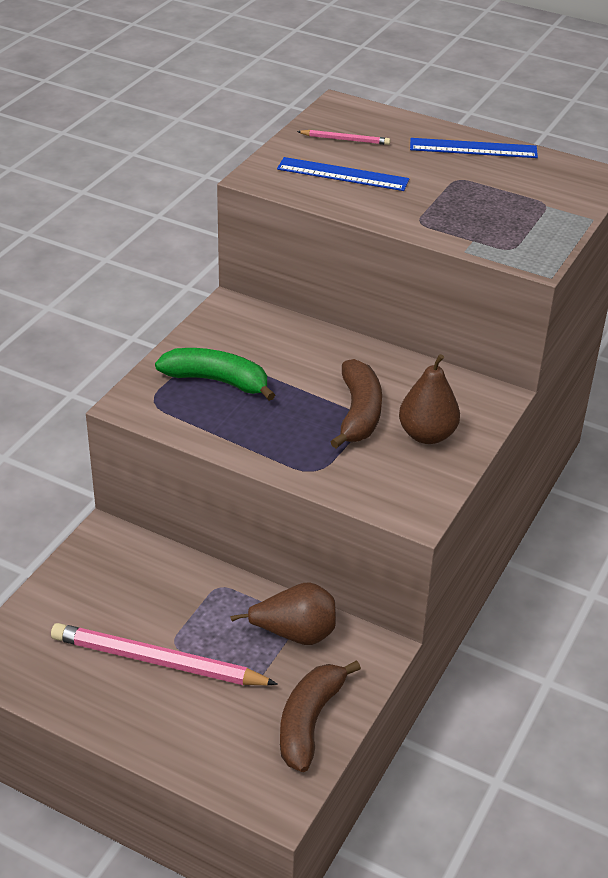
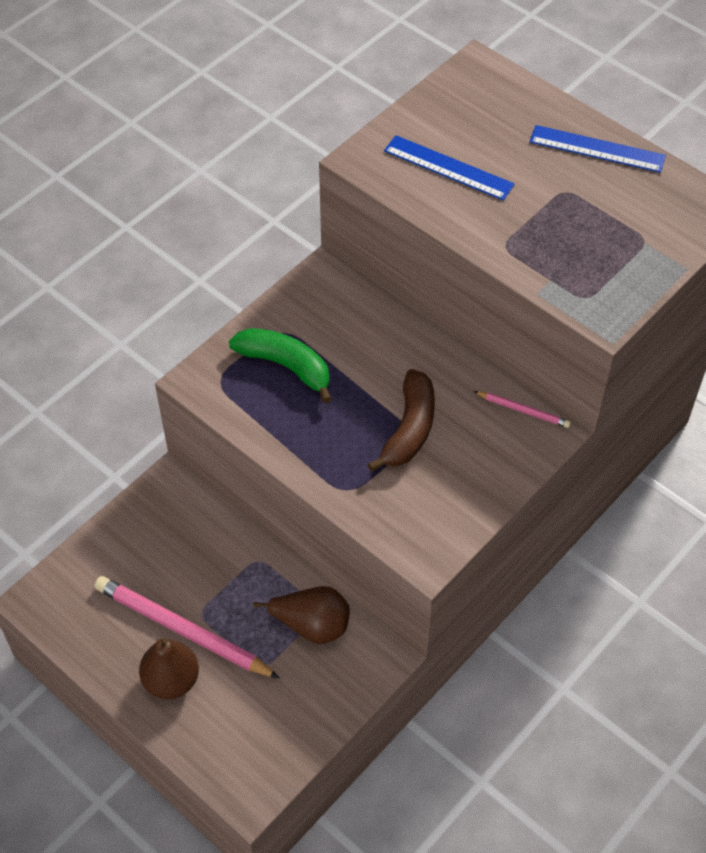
camera: 15 degrees right, 15 degrees up
brown banana [280,660,361,772] -> none
pink pencil [297,130,390,145] -> pink pencil moved to [474,391,571,428]
brown pear [399,354,460,444] -> brown pear moved to [139,637,199,699]

